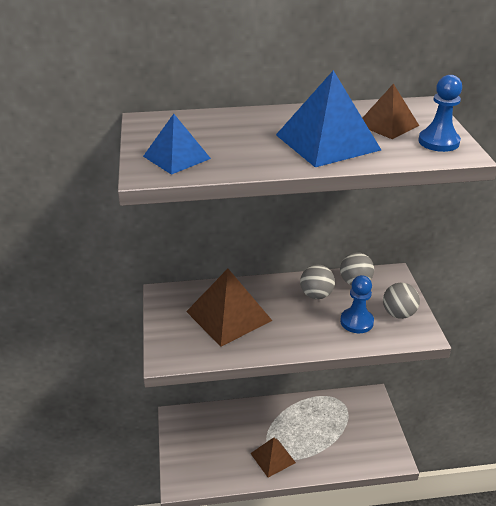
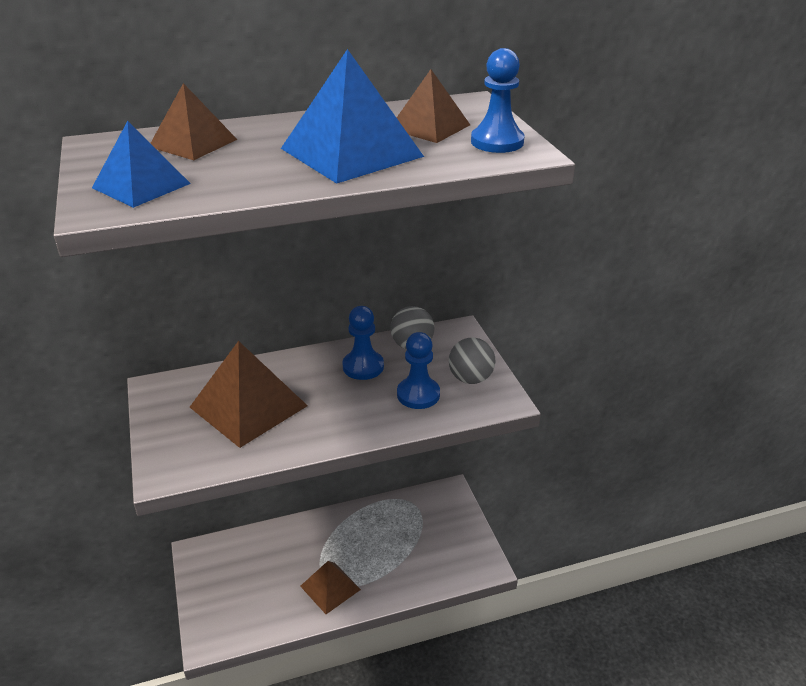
camera: 10 degrees left, 0 degrees up
grey ball [300,265,335,299] -> blue pawn [342,306,384,380]
none -> brown pyramid [151,83,237,160]

